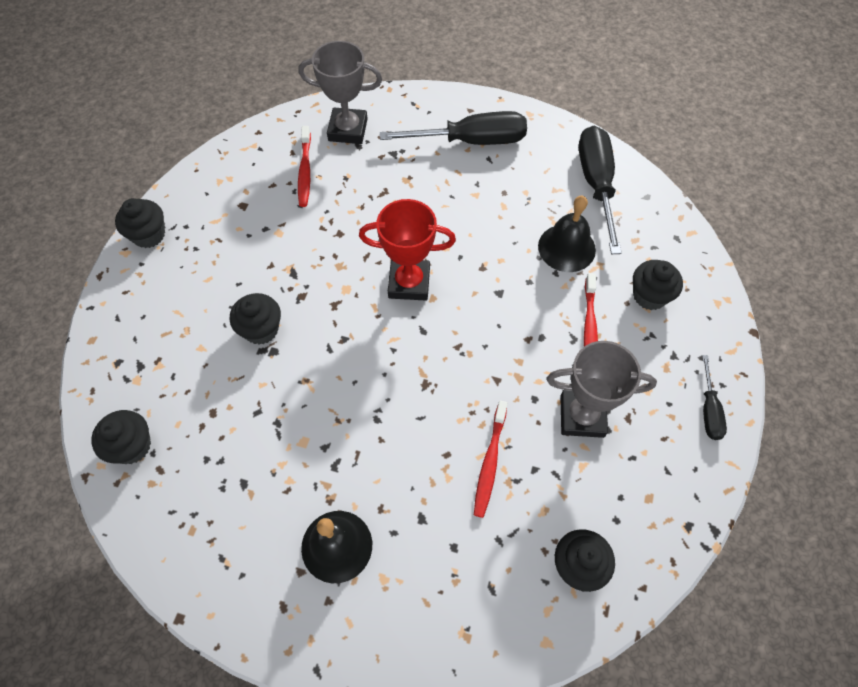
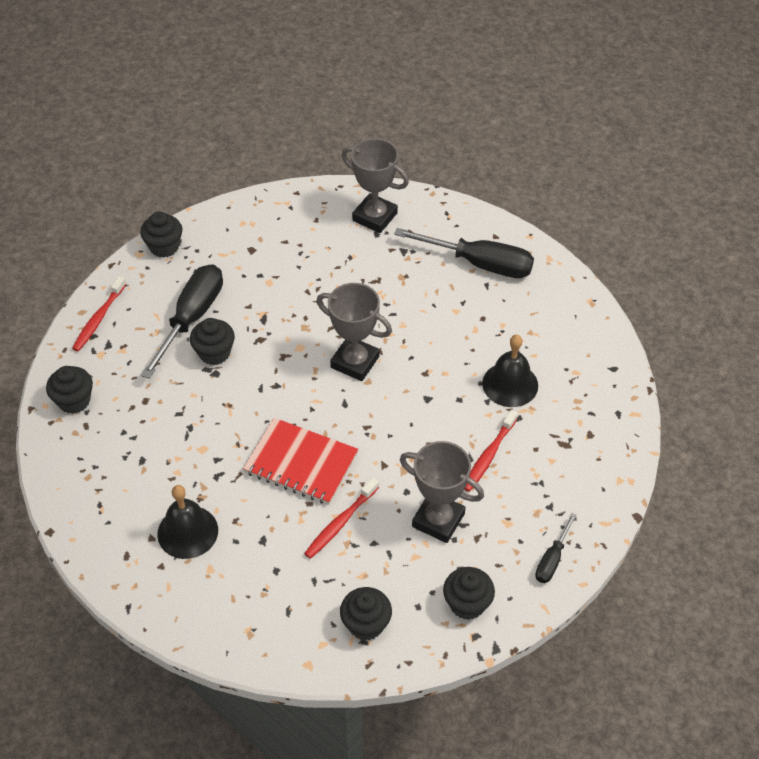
camera: 25 degrees right, 10 degrees down
red toothbrush [298,126,311,207] -> red toothbrush moved to [72,276,126,351]
red trophy [359,199,456,301] -> grey trophy [317,283,392,381]
black screwdriver [579,126,622,254] -> black screwdriver moved to [141,264,223,379]
black cupcake [633,260,683,310] -> black cupcake moved to [443,567,495,620]
none -> red notebook [243,418,358,505]

